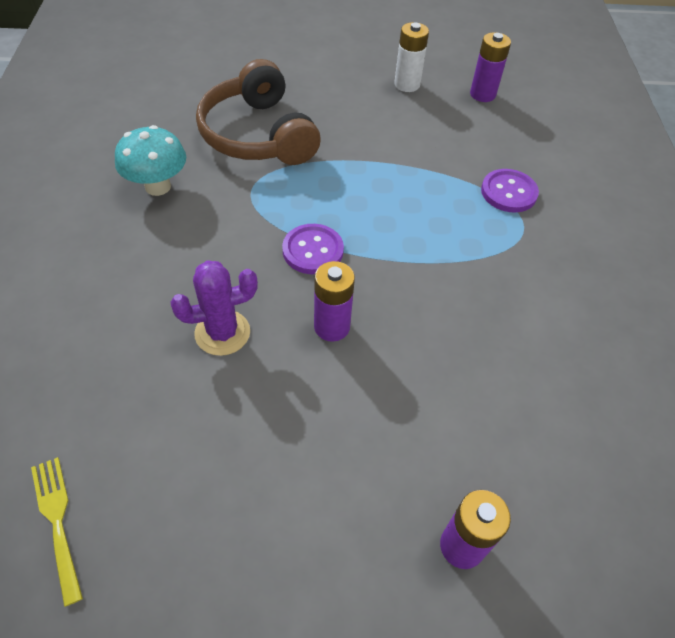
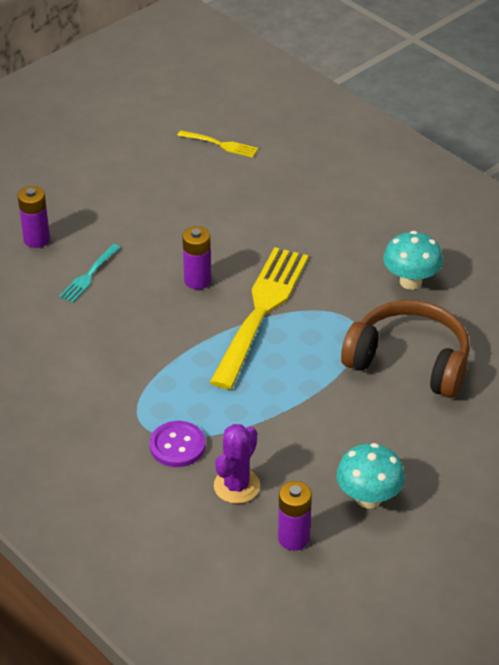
camera: 140 degrees right, 10 degrees down
purple cactus [170,260,258,356] -> purple cactus moved to [214,424,260,504]
purple button [282,224,344,274] -> yellow fork [210,247,308,389]
white battery [394,22,429,92] -> turquoise mushroom [336,443,405,509]
none -> turquoise fork [59,244,121,303]

